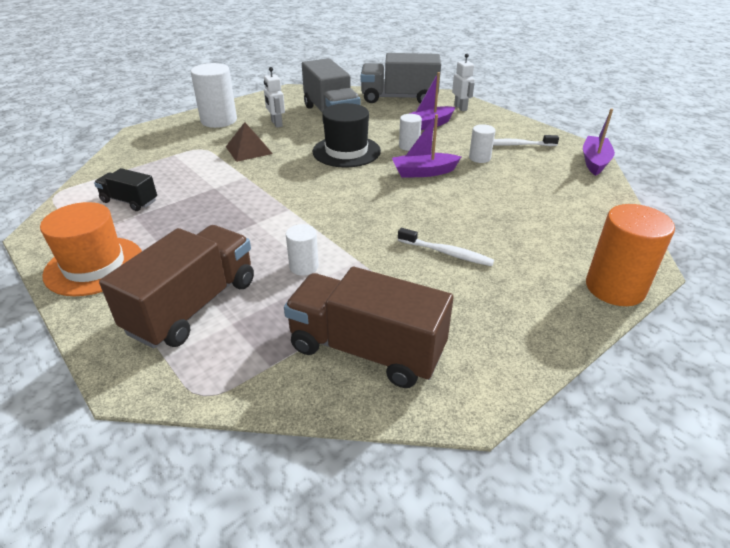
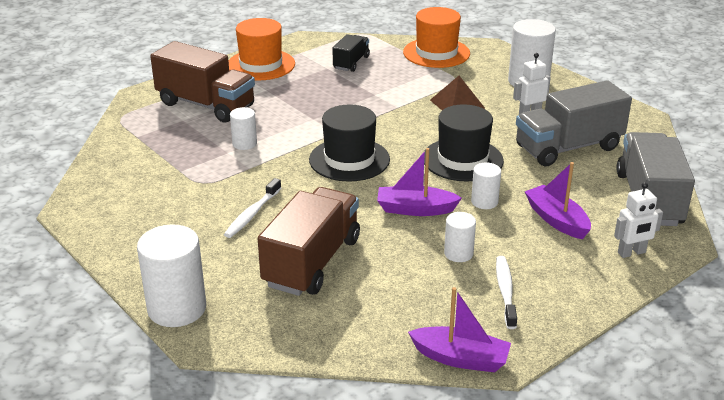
camera: 90 degrees right, 5 degrees down
brown truck [284,267,453,388] -> brown truck moved to [258,187,360,296]
purple boat [392,114,461,178] -> purple boat turned 75 degrees counterclockwise [377,148,462,216]
orange cylinder [586,204,675,306] -> white cylinder [137,224,206,327]
none -> black hat [309,104,390,182]
none -> orange hat [403,7,470,68]

